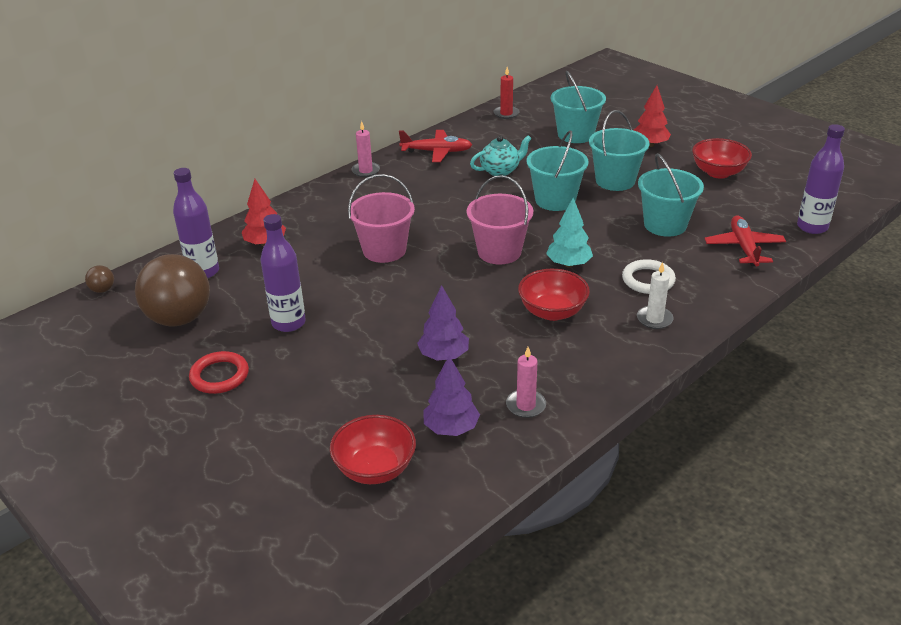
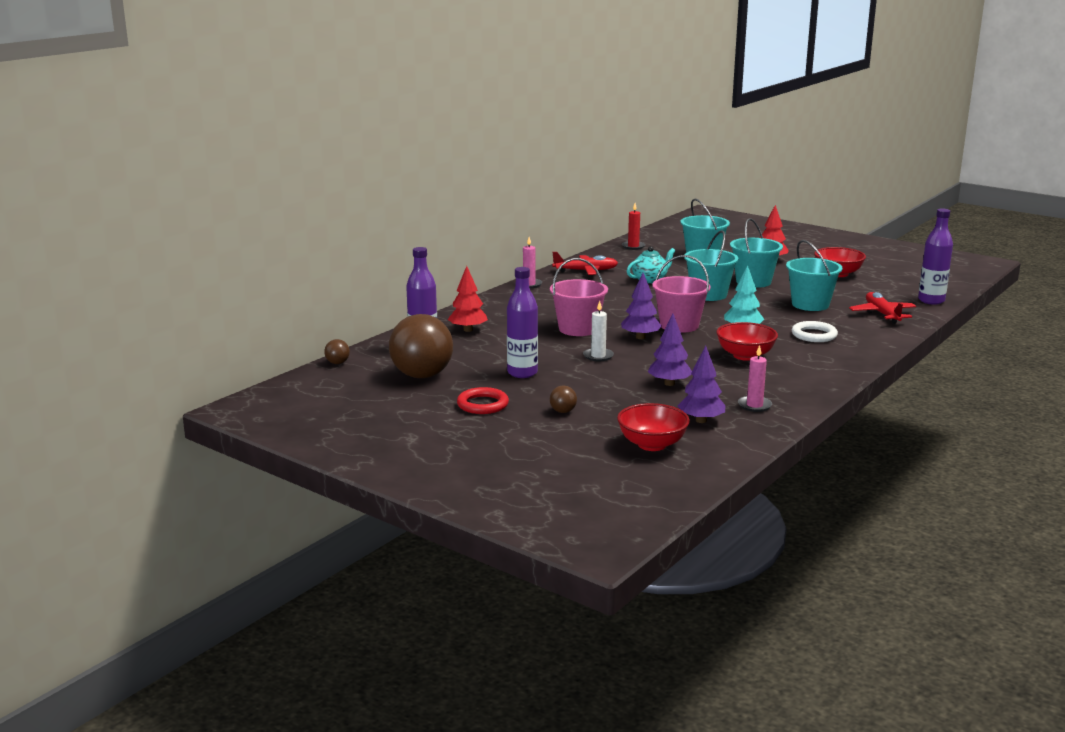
camera: 10 degrees left, 15 degrees down
white candle [637,262,674,329] -> white candle moved to [583,301,614,361]
none -> brown ball [550,386,577,413]
none -> purple tree [621,273,662,339]

